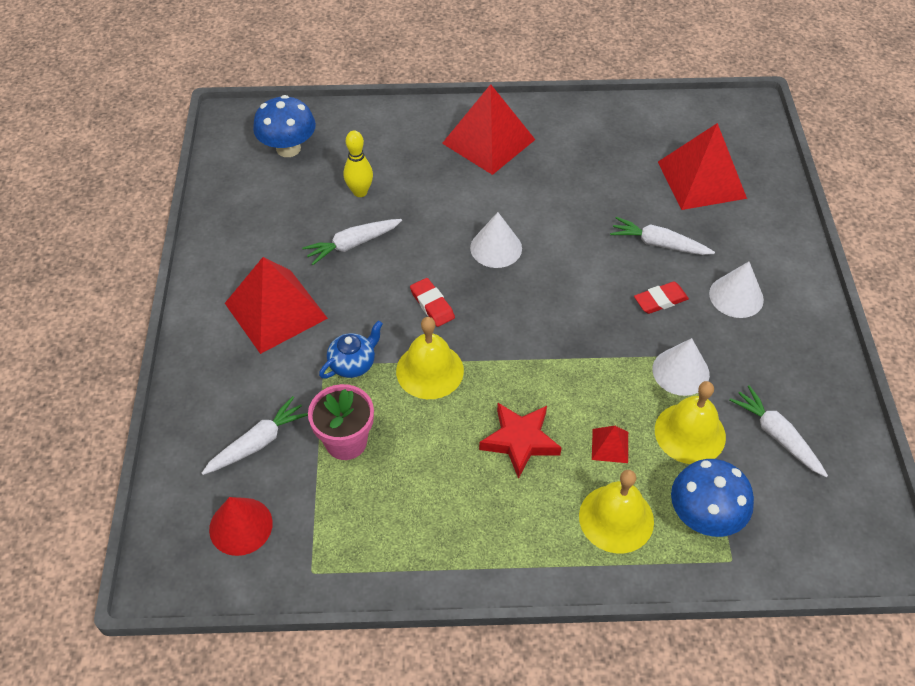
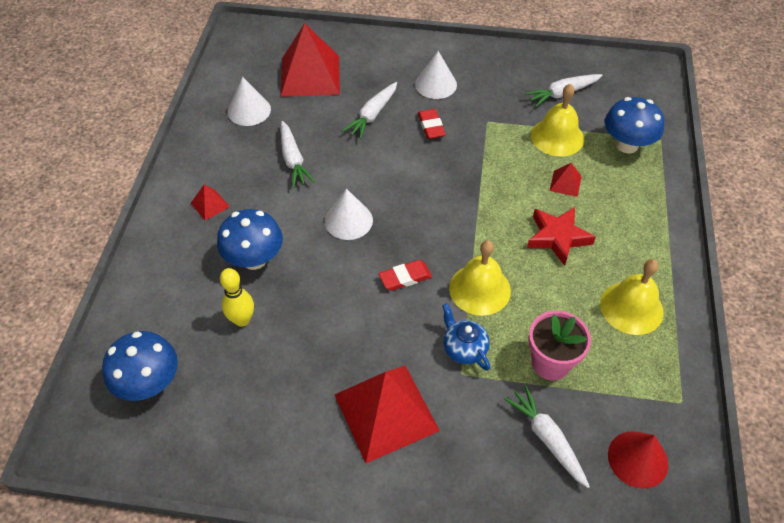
camera: 80 degrees left, 0 degrees up
white carrot [302,219,402,265] -> white carrot moved to [281,121,315,188]
red pyramid [442,84,535,175] -> red pyramid [191,184,230,220], size x0.43
yellow bell [579,470,654,553] -> yellow bell moved to [600,259,663,335]
white cone [652,338,710,396] -> white cone moved to [228,77,271,126]
none -> blue mushroom [217,209,283,270]

